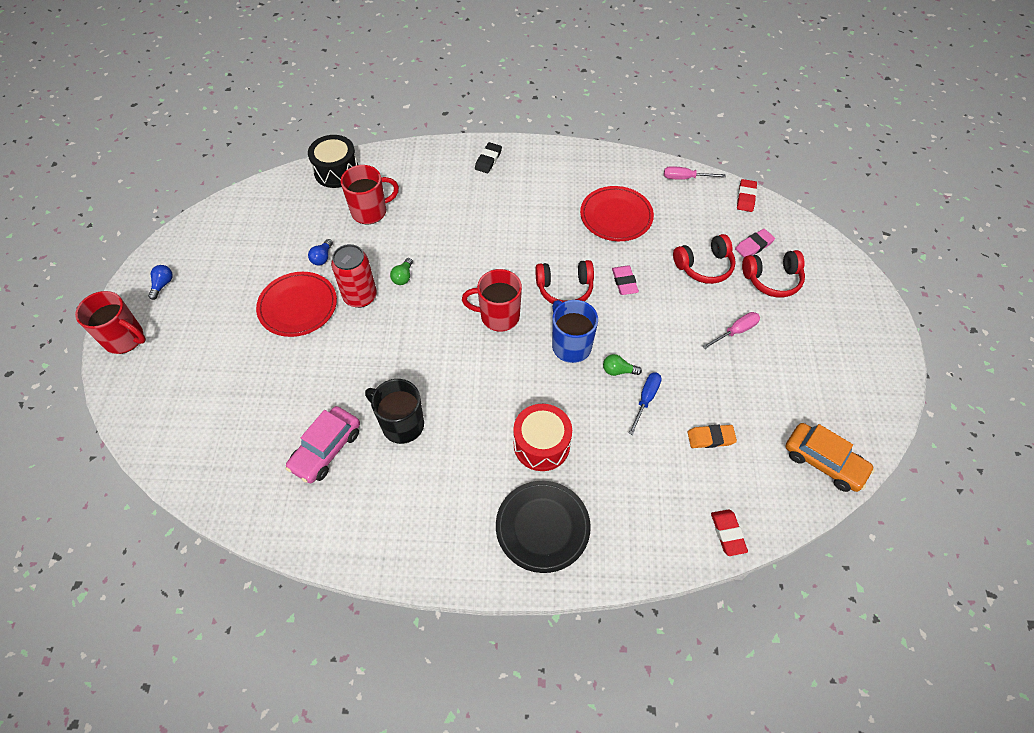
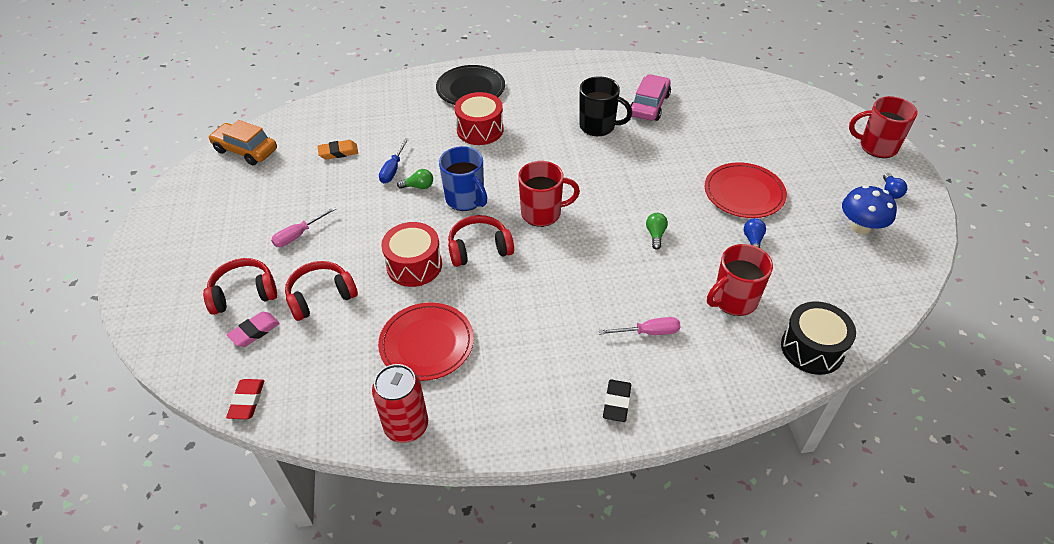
camera: 170 degrees right, 10 degrees down
red can [331,244,377,308] -> red can moved to [372,364,428,443]
pink eraser [612,266,639,295] -> red drum [381,222,442,287]
pink screwdriver [664,166,726,180] -> pink screwdriver moved to [599,317,680,335]
red eraser [711,509,748,556] -> none
none -> blue mushroom [842,185,897,235]

